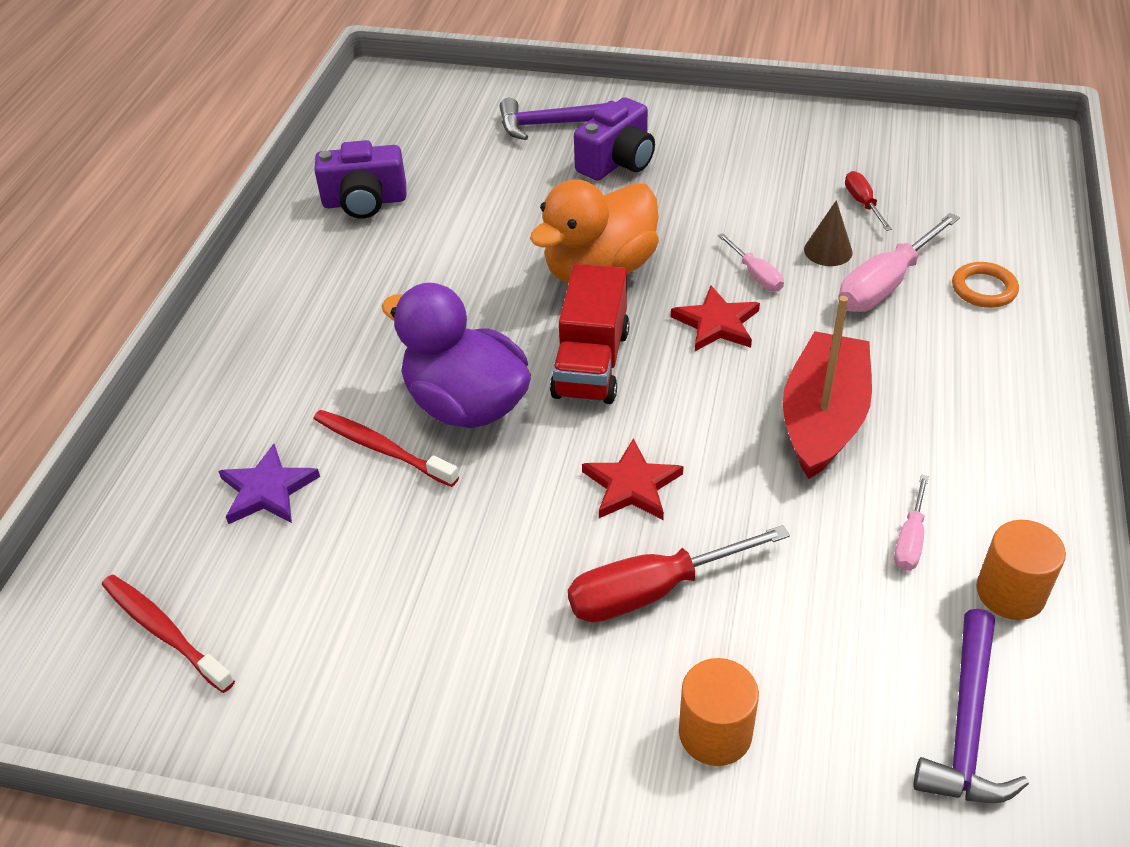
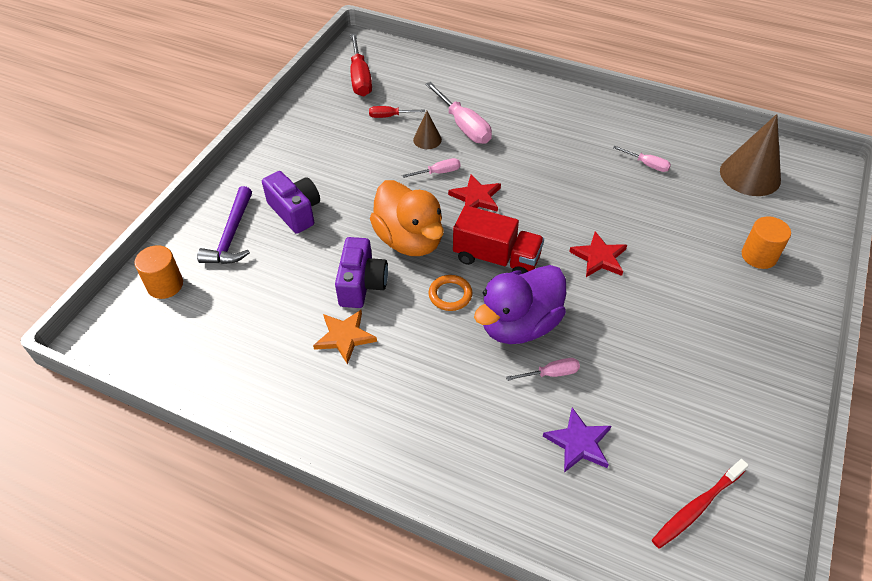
camera: 80 degrees left, 5 degrees up
red toothbrush [314,410,459,487] -> pink screwdriver [506,358,580,381]
purple camera [315,140,406,219] -> purple camera moved to [335,237,388,308]
red screwdriver [568,525,790,622] -> red screwdriver moved to [350,34,372,96]
red boat [783,296,872,479] -> none
purple hammer [914,609,1029,803] -> brown cone [720,114,781,196]
orange ring [952,262,1019,308] -> orange ring moved to [428,275,472,311]
orange cylinder [976,520,1066,620] -> orange cylinder moved to [134,245,183,299]
none -> orange star [313,310,377,365]

